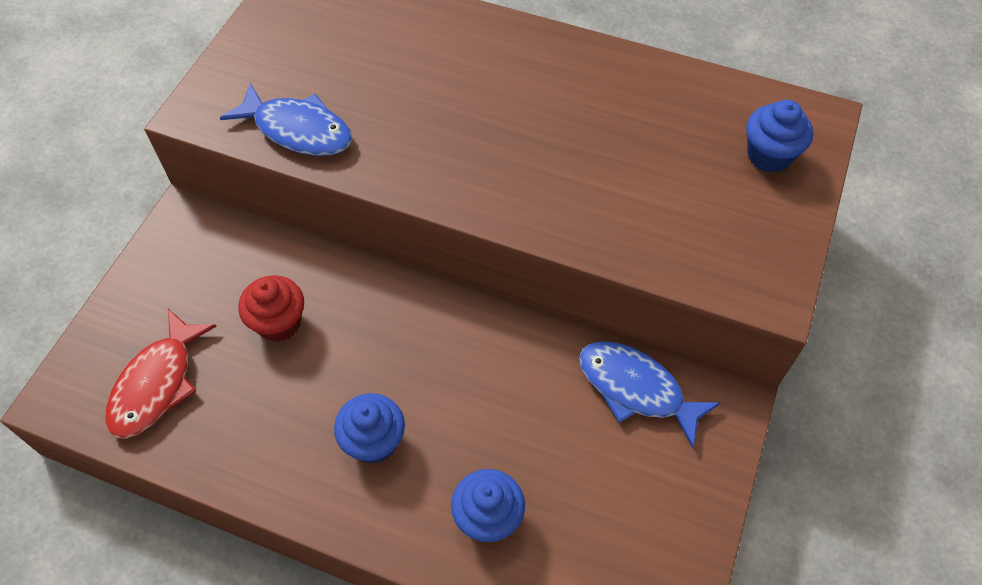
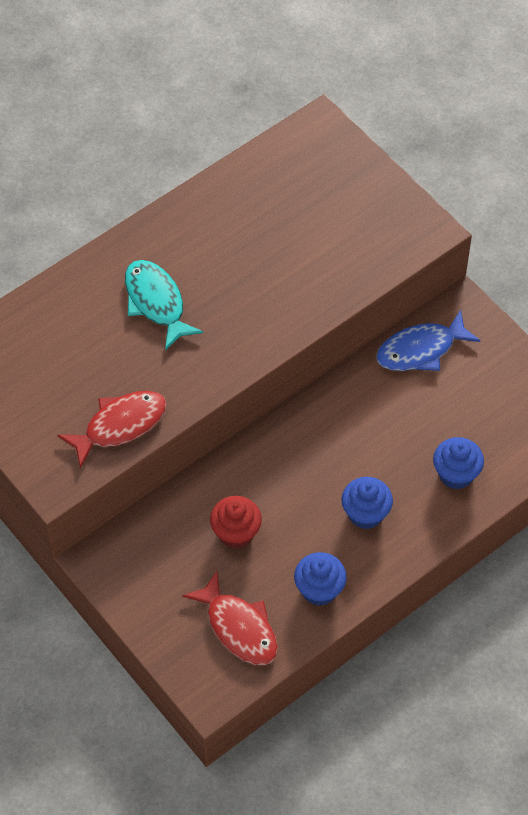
camera: 60 degrees left, 0 degrees up
blue fish [220,83,352,156] -> red fish [57,391,167,469]
blue cupcake [746,100,813,173] -> blue cupcake moved to [294,552,347,606]
none -> turquoise fish [125,260,203,350]

